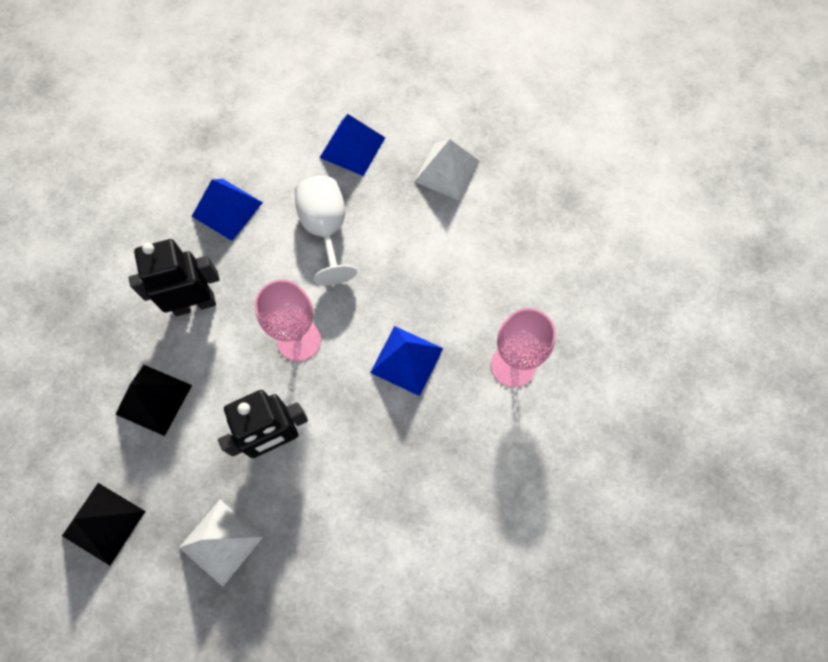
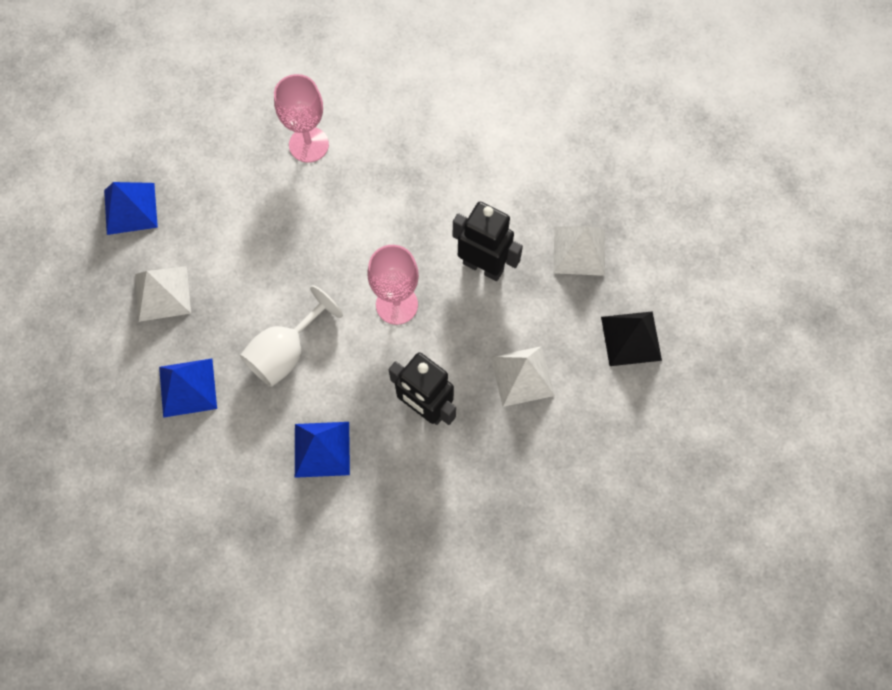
camera: 125 degrees left, 0 degrees up
black pyramid [115,365,192,436] -> white pyramid [491,346,555,407]
blue pyramid [370,326,443,396] -> blue pyramid moved to [104,182,158,235]

